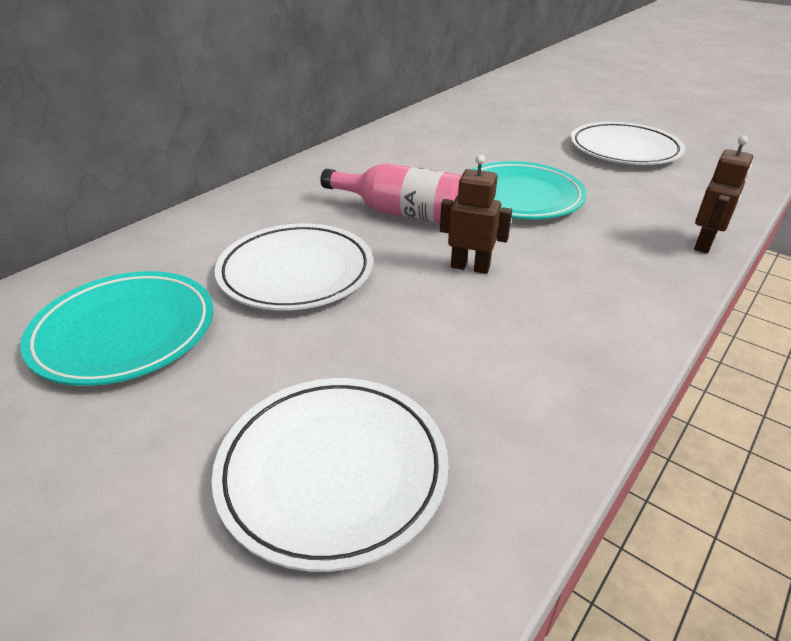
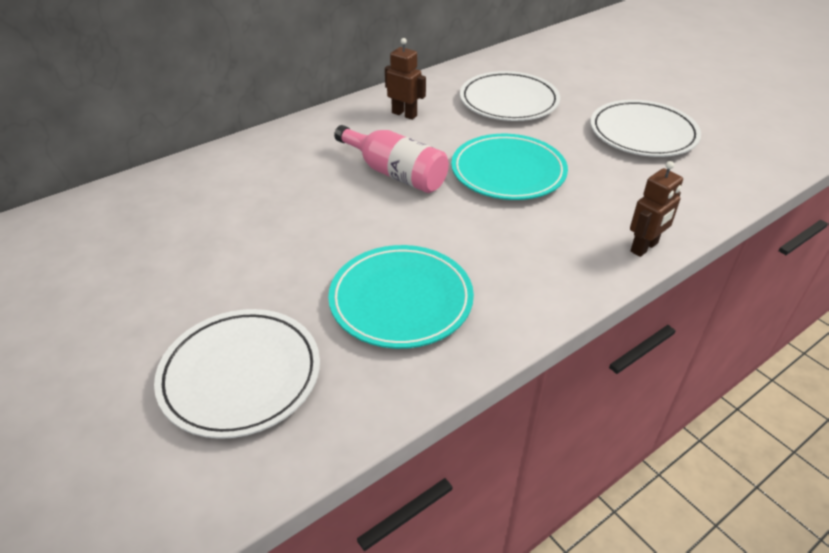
camera: 15 degrees right, 5 degrees up
turquoise plate [20,271,213,386] -> turquoise plate moved to [328,245,474,349]
white plate [214,223,373,310] -> white plate moved to [460,71,560,121]
brown robot [440,155,512,274] -> brown robot moved to [385,38,426,120]

